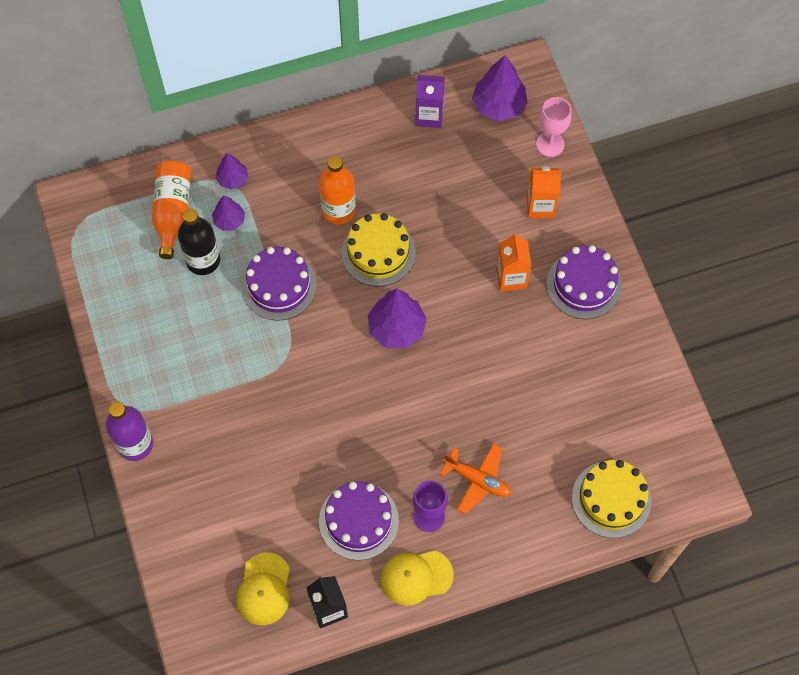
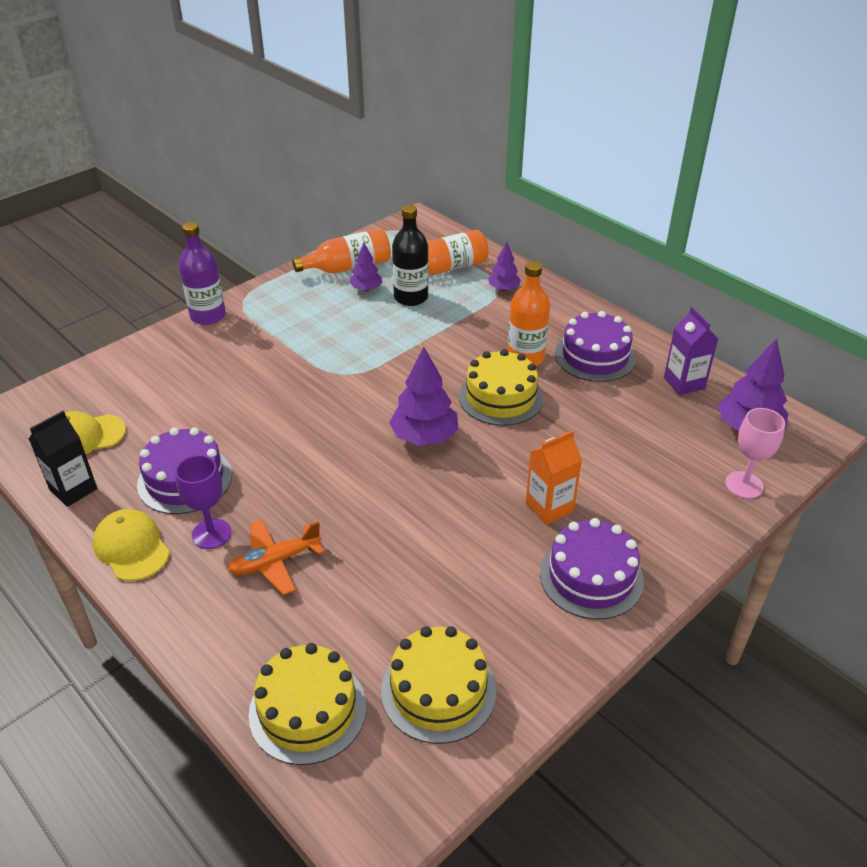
camera: 65 degrees right, 25 degrees down
purple tree [212,195,245,231] -> purple tree moved to [349,242,382,291]
purple cake [242,247,317,321] -> purple cake moved to [555,311,636,382]
orange plane [440,443,511,514] -> orange plane turned 60 degrees clockwise [228,519,324,595]
orange carton [527,166,561,218] -> none
none -> orange bottle [292,228,391,274]
none -> yellow cake [381,626,496,744]

